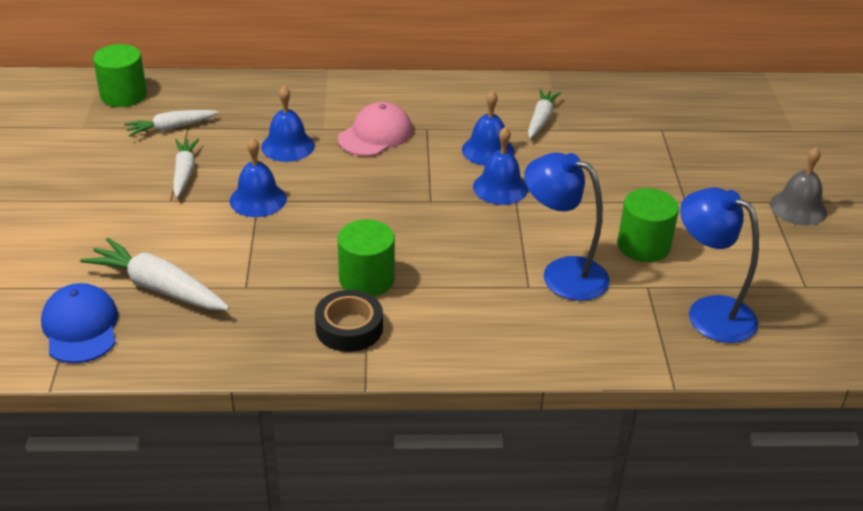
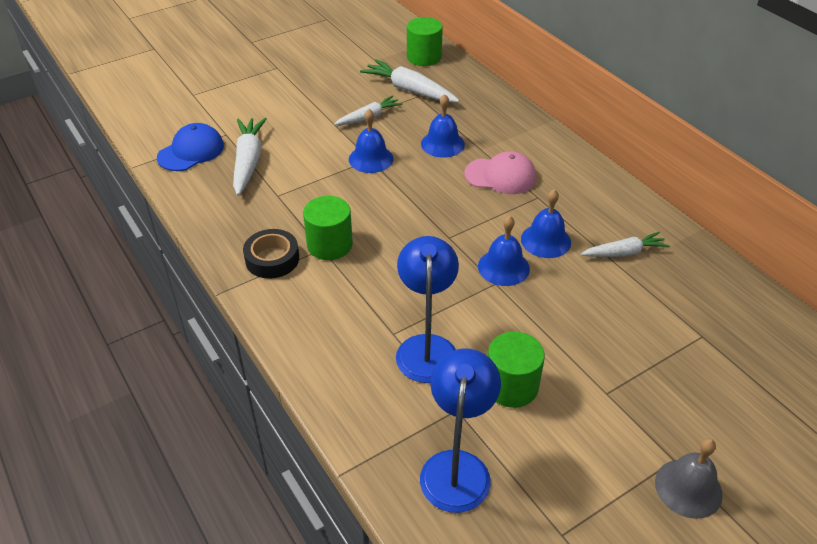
camera: 60 degrees right, 5 degrees up
white carrot [124,110,219,137] -> white carrot [360,59,460,102], size x1.55

